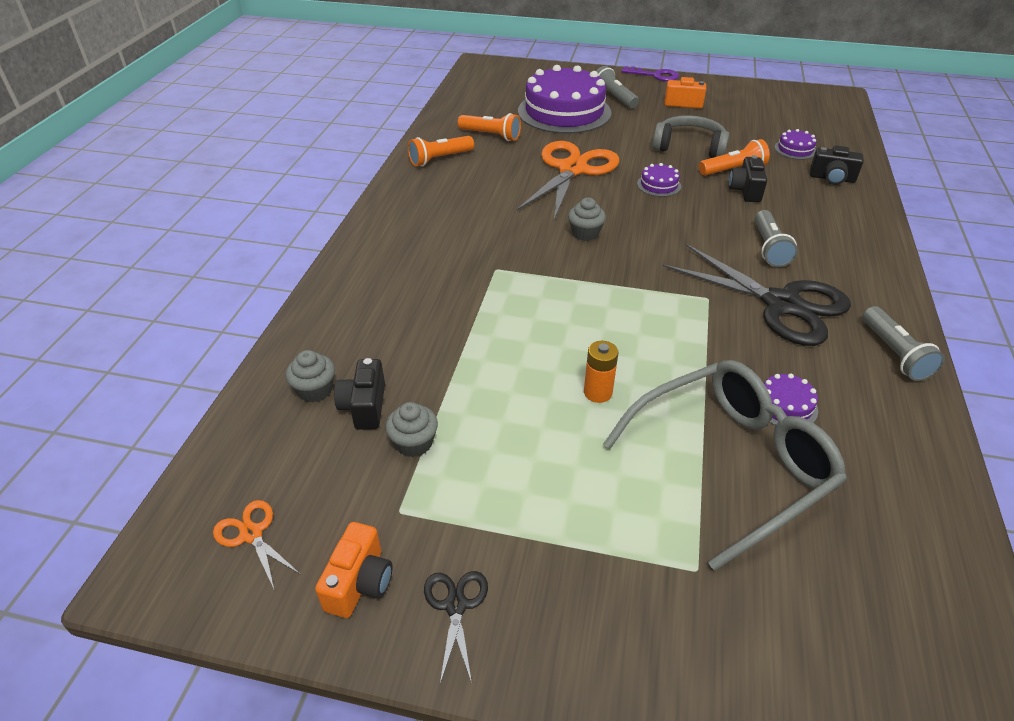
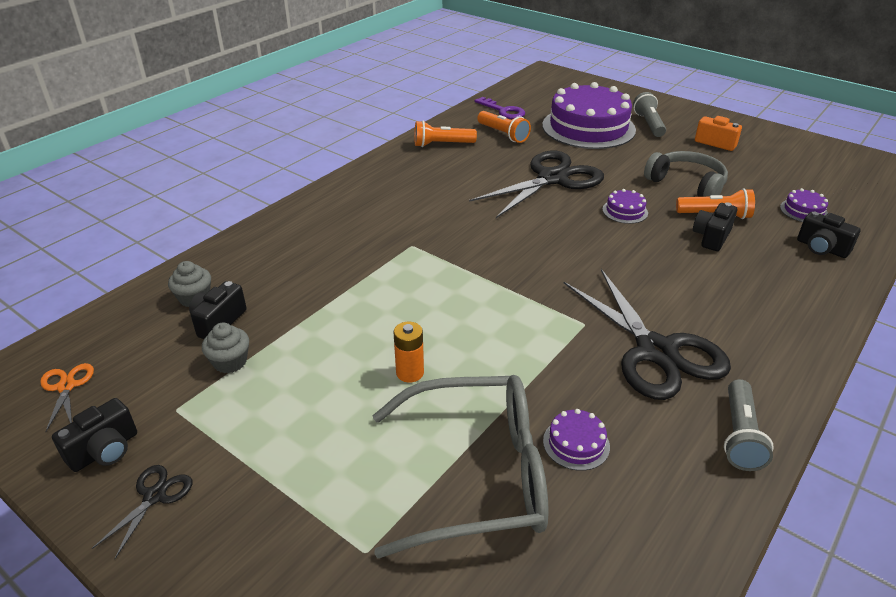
camera: 25 degrees right, 5 degrees down
orange camera [315,522,393,618] -> black camera [52,398,137,472]
orange scissors [517,141,619,220] -> black scissors [469,150,604,218]
grey cupcake [568,198,606,241] -> none
purple key [621,66,679,81] -> purple key moved to [475,97,525,119]
grey flashlight [755,210,798,267] -> none

